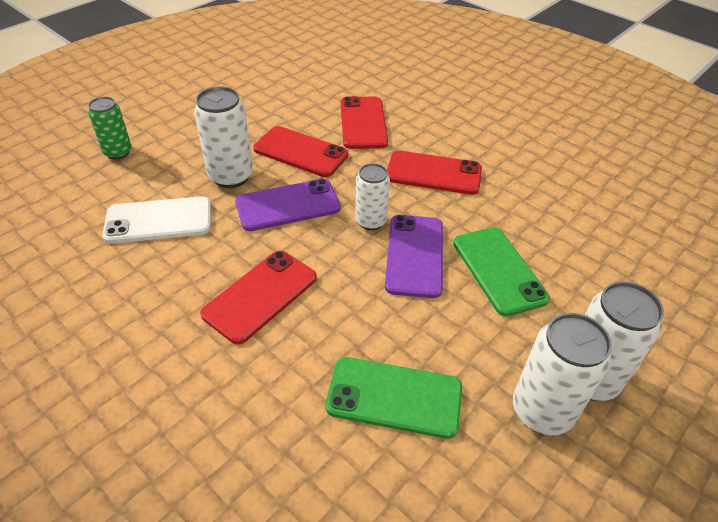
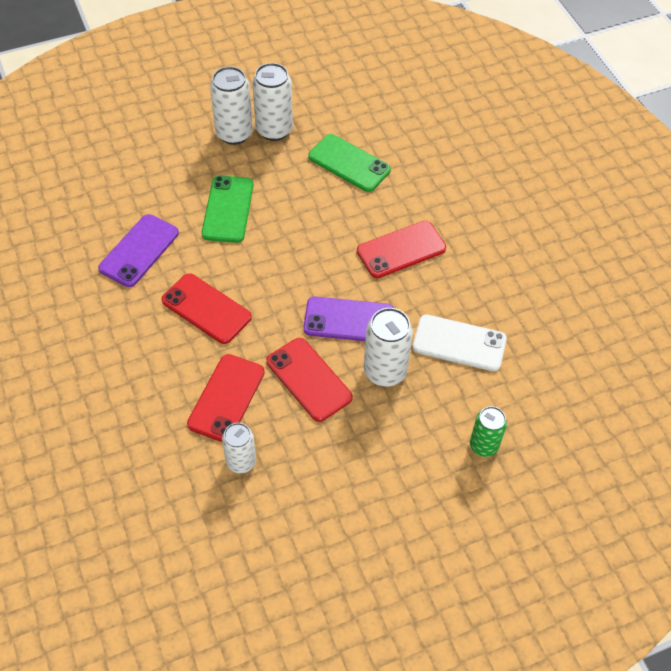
camera: 155 degrees left, 10 degrees up
white can [355,163,390,230] -> white can moved to [222,423,256,473]
purple phone [385,215,443,298] -> purple phone moved to [98,214,179,287]

